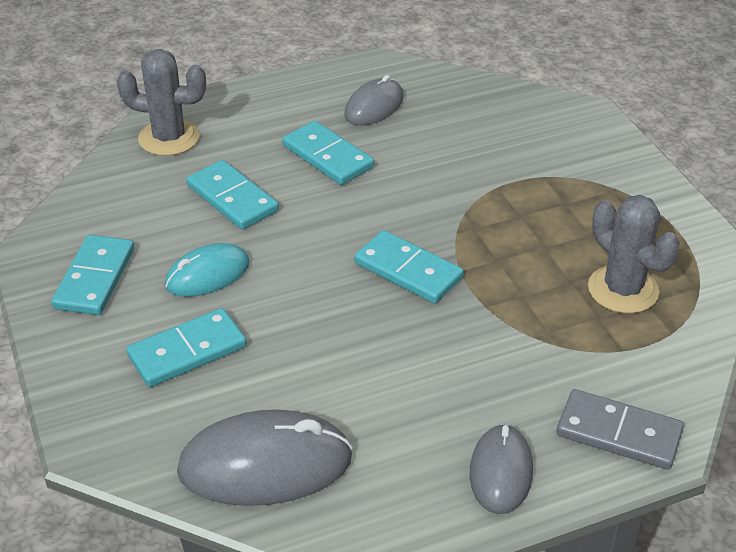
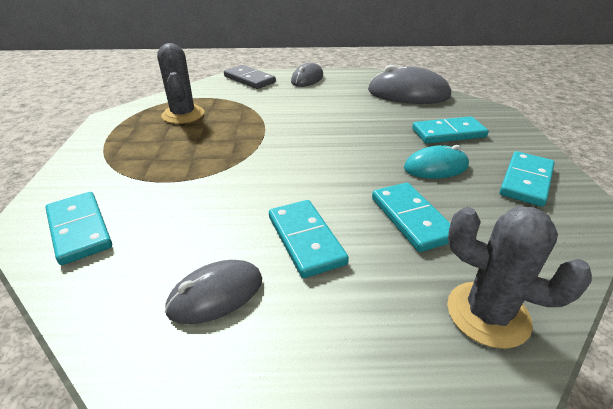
camera: 160 degrees left, 5 degrees down
turquoise domino [354,230,464,304] -> turquoise domino moved to [45,192,112,265]

